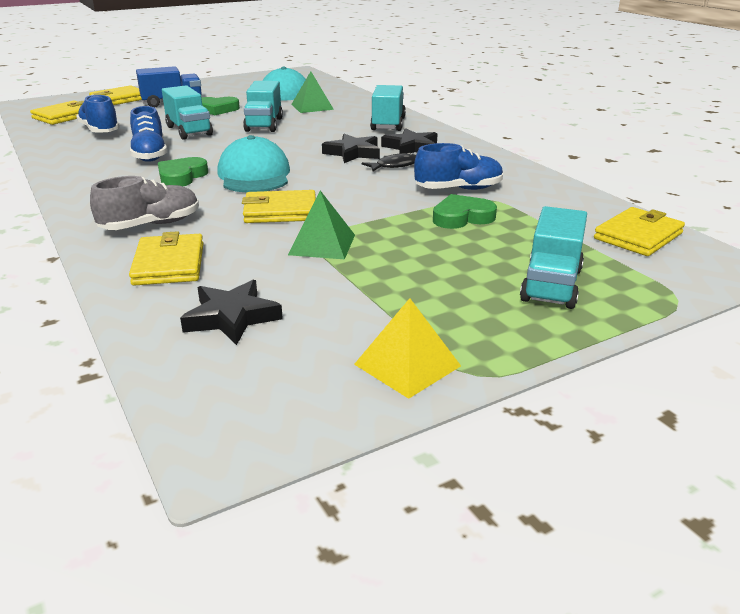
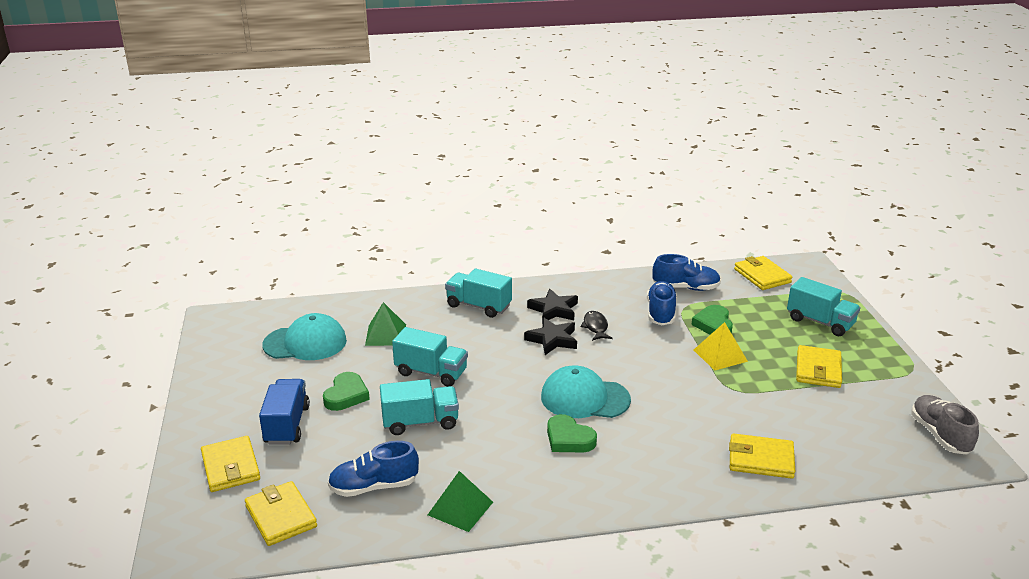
camera: 70 degrees left, 0 degrees up
grey shoe [90,176,199,230] -> grey shoe moved to [911,395,979,455]
blue shoe [130,106,167,162] -> blue shoe moved to [652,254,721,291]
black star [180,280,283,345] -> none
yellow wallet [242,190,316,223] -> yellow wallet moved to [796,345,842,388]
green pyramid [288,190,355,259] -> green pyramid moved to [428,471,493,532]
yellow pyramid [354,298,461,399] -> yellow pyramid moved to [694,322,748,370]

